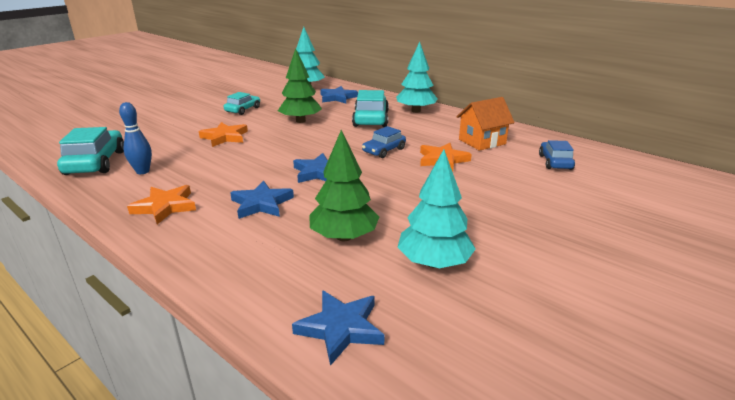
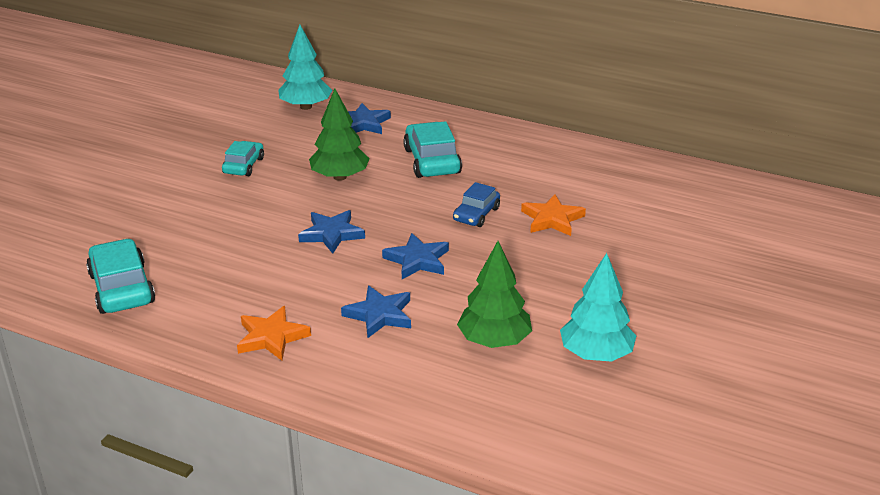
camera: 15 degrees left, 5 degrees up
blue bowling pin [119,102,152,174] -> none
orange star [199,122,248,147] -> none
blue star [292,290,385,366] -> blue star moved to [298,210,365,254]
turquoise tree [396,42,437,113] -> none
orange house [456,97,515,151] -> none
blue car [539,140,575,170] -> none

